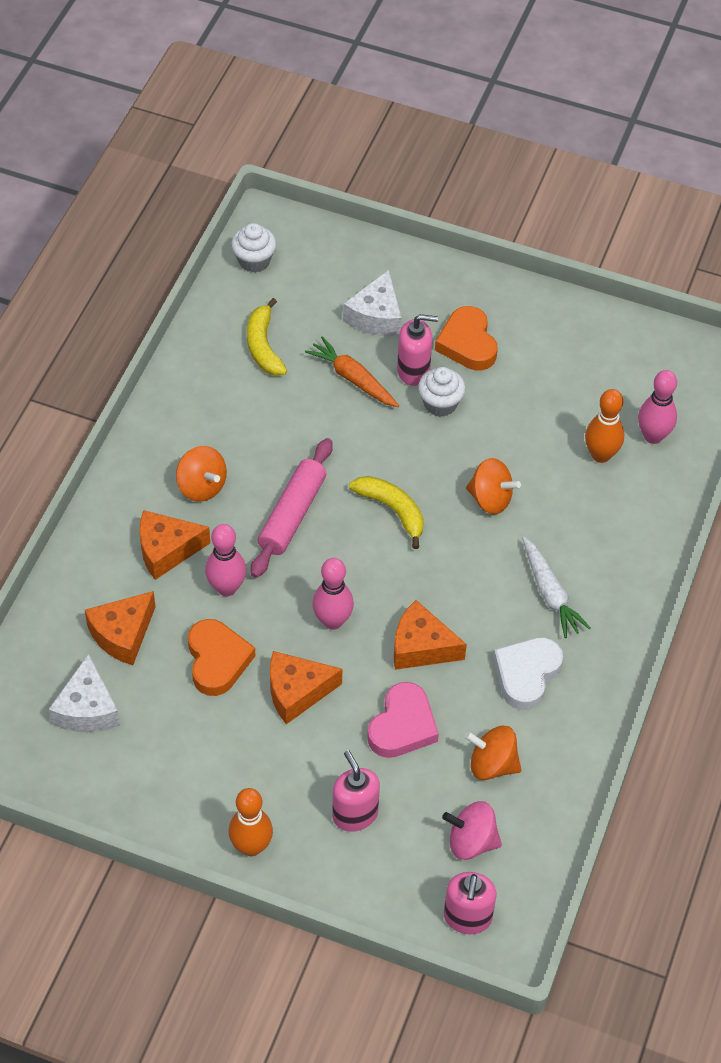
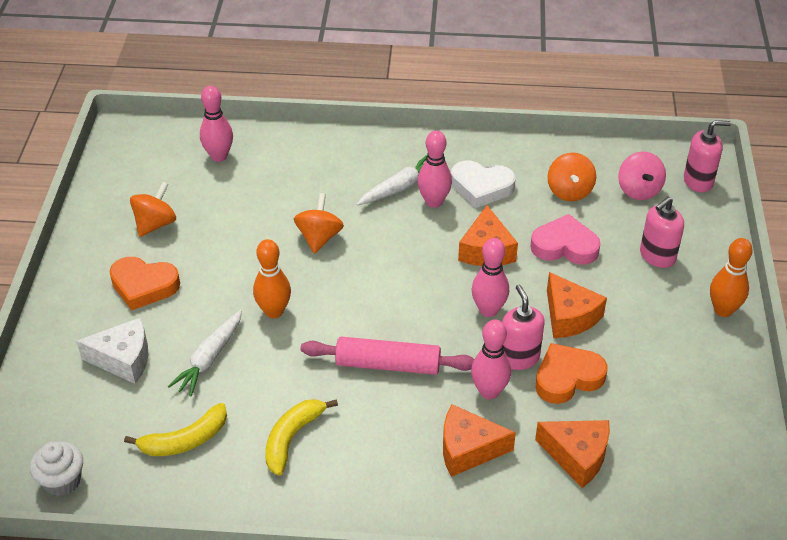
camera: 105 degrees left, 10 degrees down
white cheese [49,654,120,732] -> none
orange cheese [139,510,210,580] -> orange cheese turned 120 degrees clockwise [443,404,516,477]
orange spinning top [176,446,227,502] -> orange spinning top moved to [130,182,176,237]
orange carrot [305,336,399,407] -> white carrot [168,310,242,396]
yellow banana [349,476,424,549] -> yellow banana moved to [265,399,338,476]
pink soap dispenser [397,314,438,386] -> pink soap dispenser moved to [502,285,545,370]
white cupcake [418,367,466,417] -> none
orange heart [435,306,498,370] -> orange heart turned 45 degrees clockwise [109,257,180,311]
orange bowling pin [585,389,624,463] -> orange bowling pin moved to [253,239,291,318]
none -> pink bowling pin [418,130,452,208]

